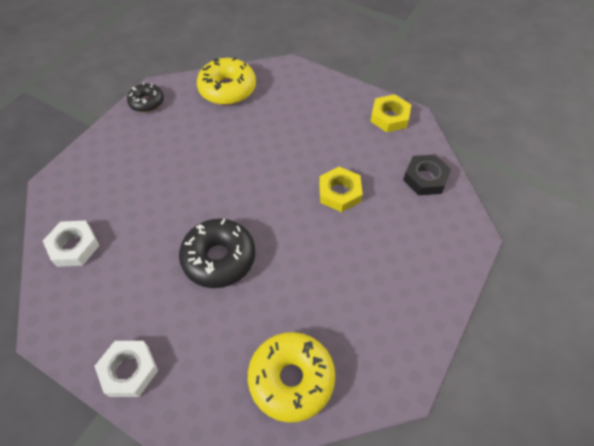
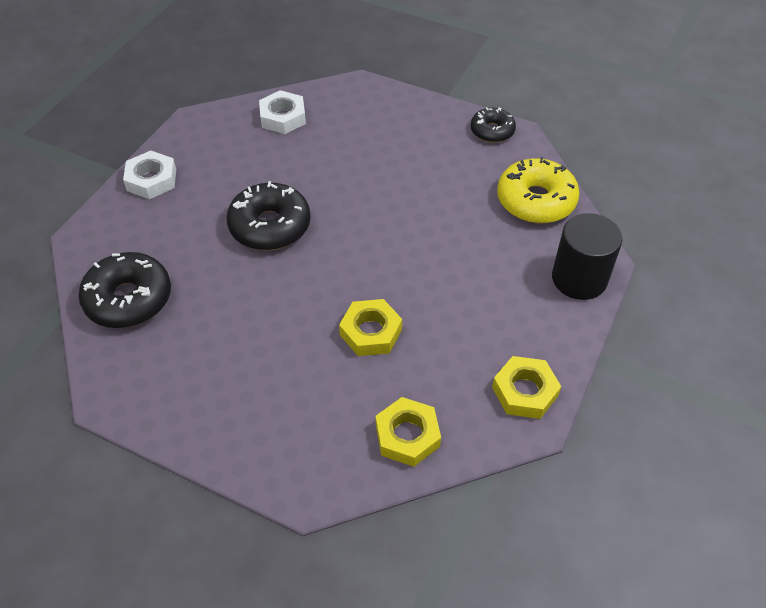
camera: 85 degrees right, 5 degrees down
yellow donut [248,332,335,423] -> black donut [78,252,171,328]
black nut [403,155,451,195] -> yellow nut [376,397,441,467]
none -> black cylinder [552,213,623,300]

